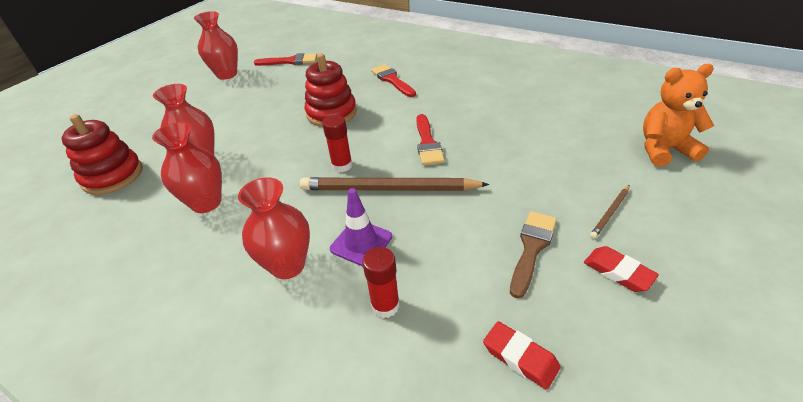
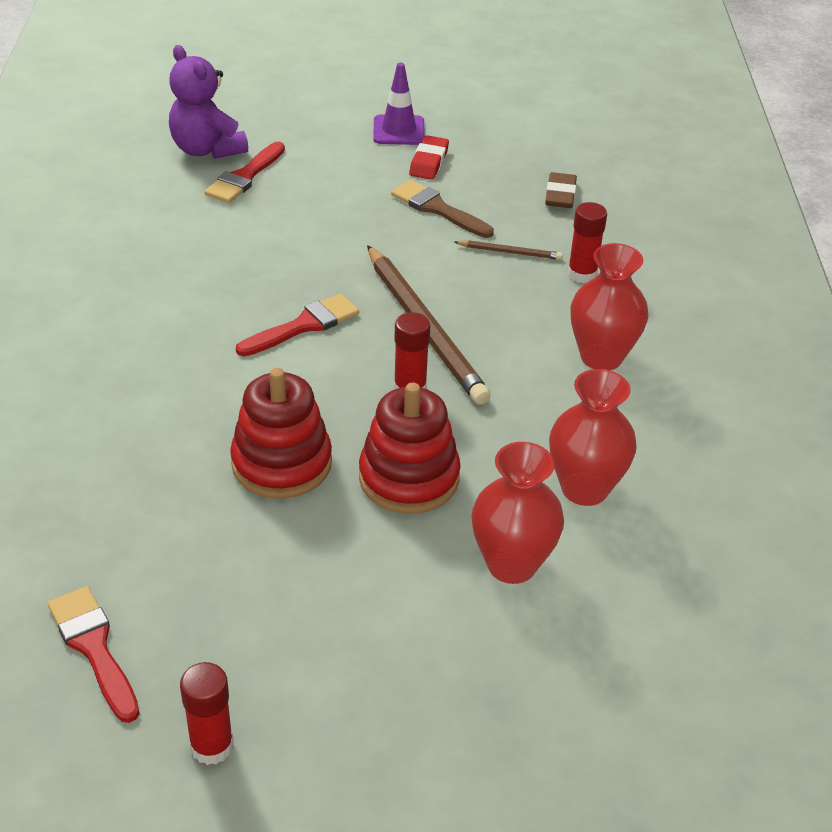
camera: 125 degrees left, 0 degrees up
red stacking toy [61,114,143,195] -> red stacking toy moved to [359,382,461,514]
red vase [194,11,238,80] -> red glue stick [180,662,233,765]
purple traffic cone [330,188,392,267] -> purple traffic cone moved to [373,63,425,145]
red brush [371,64,416,97] -> red brush moved to [204,142,285,203]
red eraser [483,321,561,390] -> brown eraser [545,172,577,208]
brown brush [510,211,557,299] -> brown brush turned 45 degrees clockwise [391,180,494,238]
brown pencil [590,185,630,239] -> brown pencil moved to [454,240,563,260]
orange teddy bear [643,64,714,167] -> purple teddy bear [169,45,248,159]

